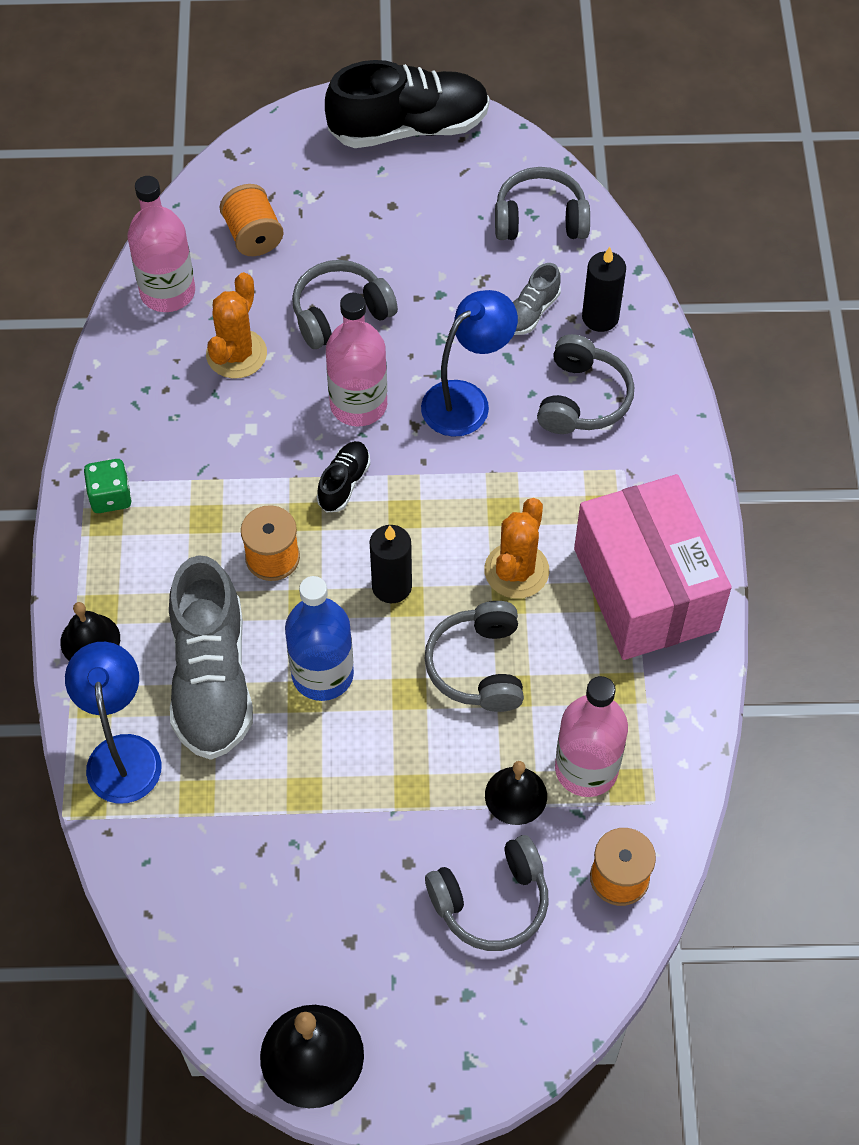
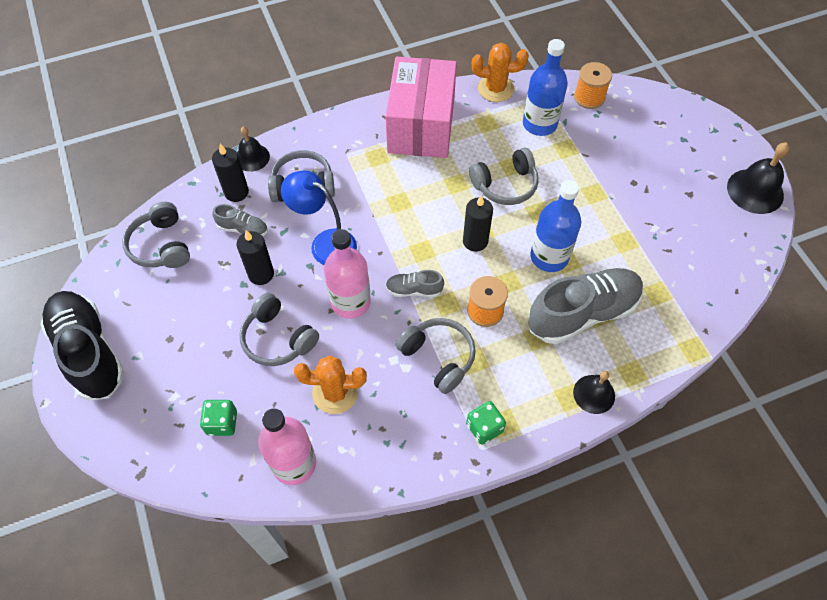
camera: 110 degrees left, 0 degrees up
blue lamp [65,642,162,804] -> none
orange spool [219,184,283,256] -> green dice [200,400,237,436]
black shoe [317,441,370,513] -> grey shoe [386,270,444,297]
grey headphones [425,835,549,951] -> grey headphones moved to [396,318,476,394]
orange cactus [484,498,549,599] -> orange cactus moved to [472,43,529,102]
black bell [485,761,547,825] -> black bell moved to [237,126,270,172]
pink bottle [555,676,628,797] -> blue bottle [523,39,568,136]
pink box [574,474,732,660] -> pink box turned 45 degrees counterclockwise [386,56,457,158]
none -> black candle [236,230,274,285]

